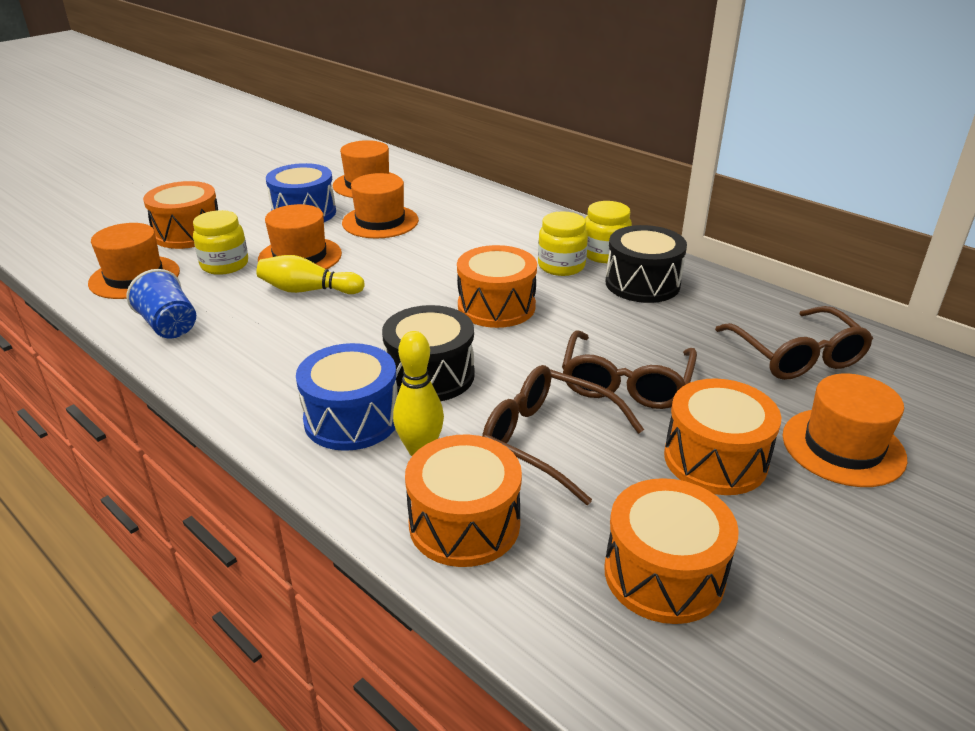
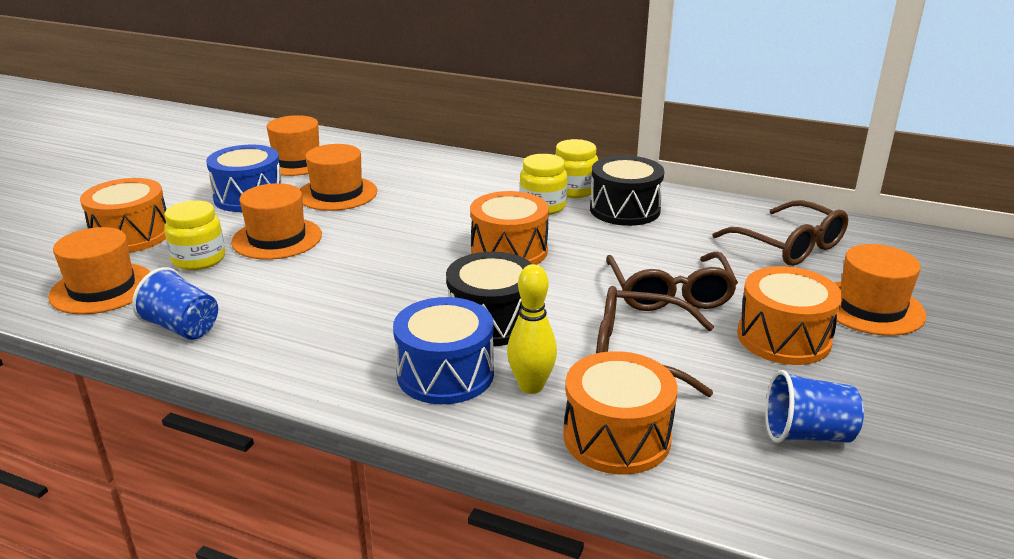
camera: 20 degrees left, 5 degrees down
yellow bowling pin [257,255,365,294] -> none
orange drum [604,478,739,624] -> blue cup [765,370,864,443]

